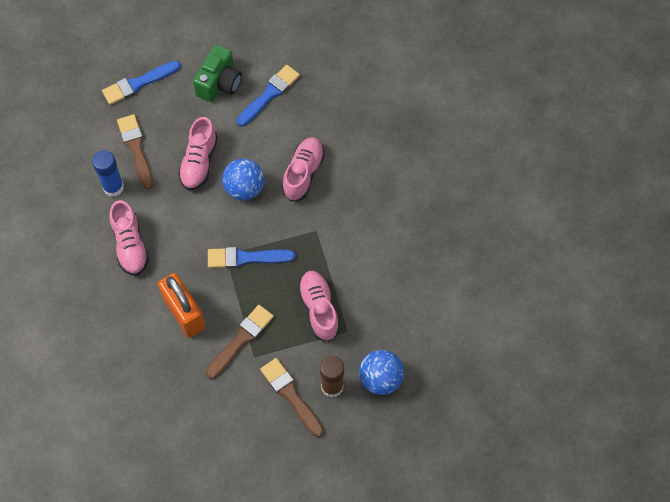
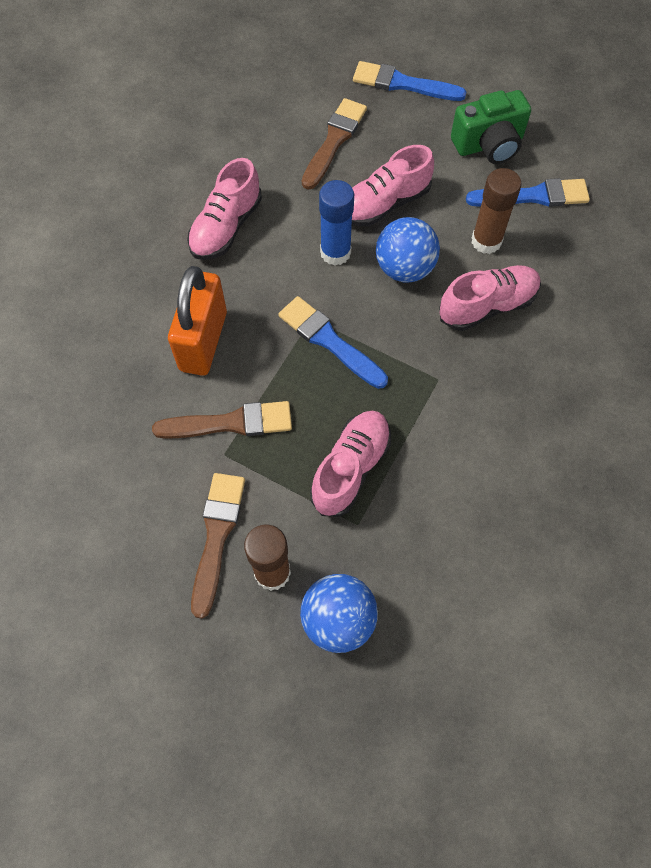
camera: 45 degrees right, 0 degrees up
blue glue stick [92,150,124,197] -> blue glue stick moved to [319,180,354,266]
none -> brown glue stick [472,168,522,254]

